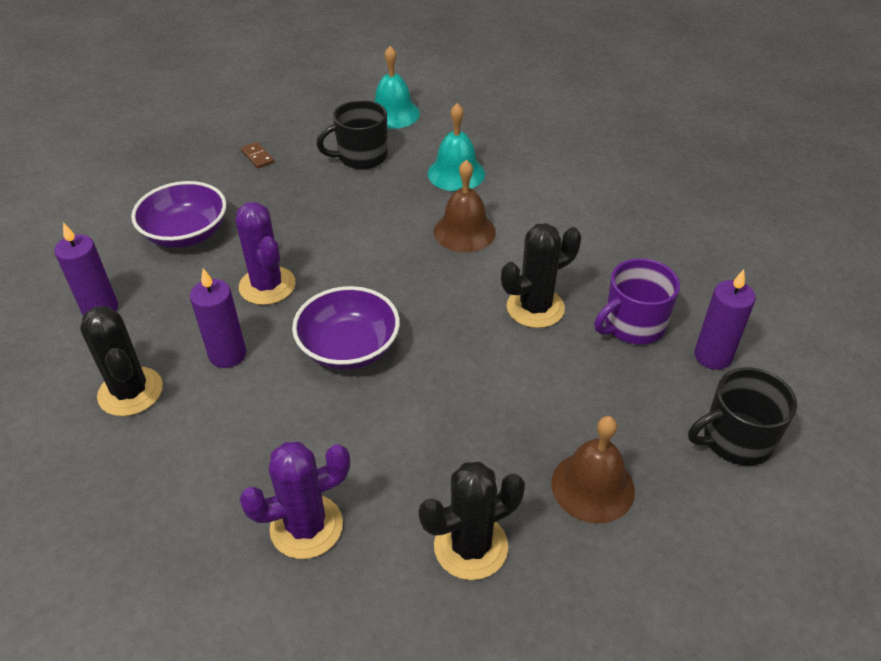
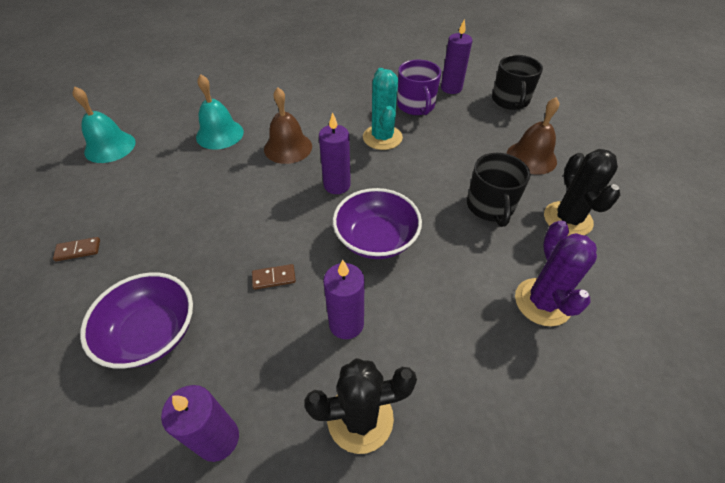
camera: 70 degrees left, 5 degrees up
purple cactus [235,202,295,305] -> brown domino [252,264,296,290]
black mug [316,100,388,169] -> black mug moved to [467,153,530,227]
black cactus [501,223,581,328] -> turquoise cactus [363,68,403,150]
none -> purple candle [319,112,351,194]

